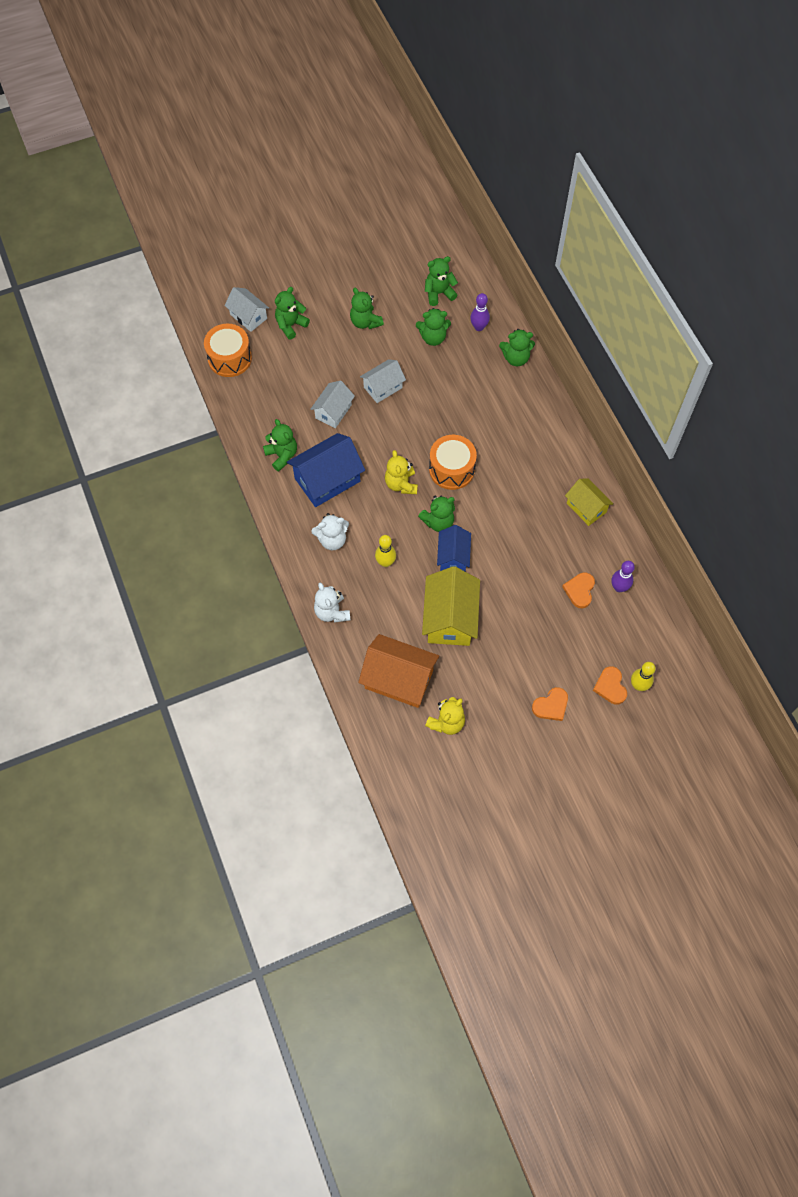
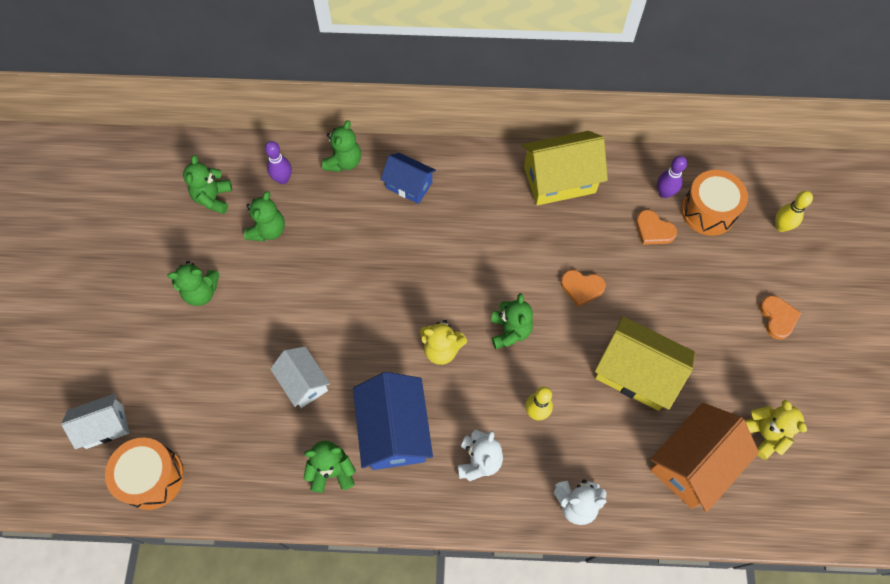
camera: 65 degrees left, 0 degrees up
green teddy bear [275,287,310,339] -> none
white house [360,359,406,403] -> none
orange drum [429,435,477,490] -> orange drum moved to [681,170,748,236]
blue house [437,525,471,571] -> blue house moved to [381,153,436,204]
yellow house [565,478,613,526] -> yellow house [522,131,608,205], size x1.63
orange heart [593,666,627,705] -> orange heart moved to [561,270,606,307]

